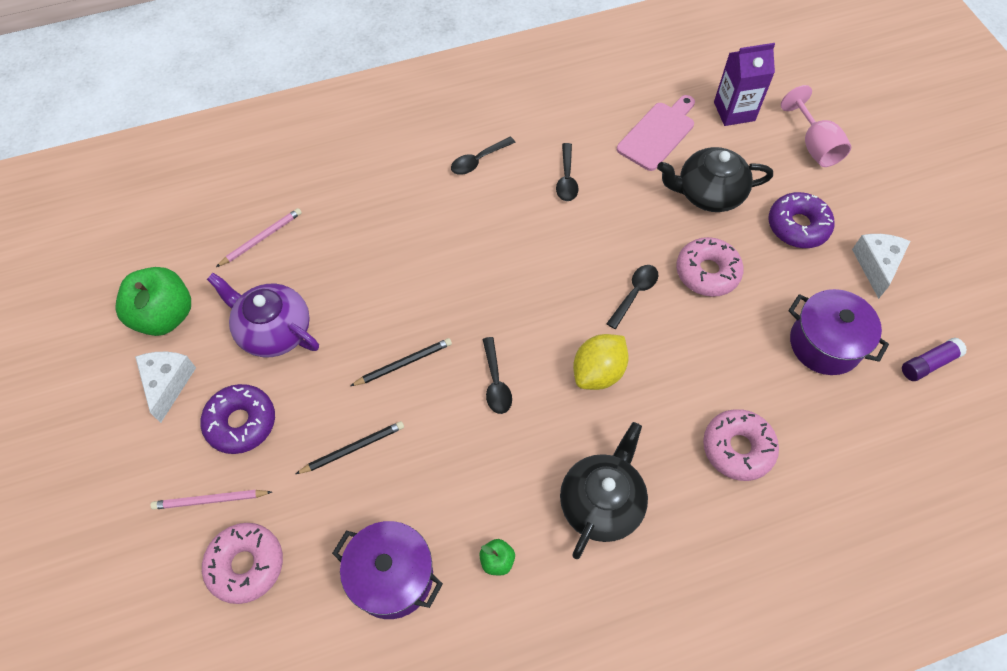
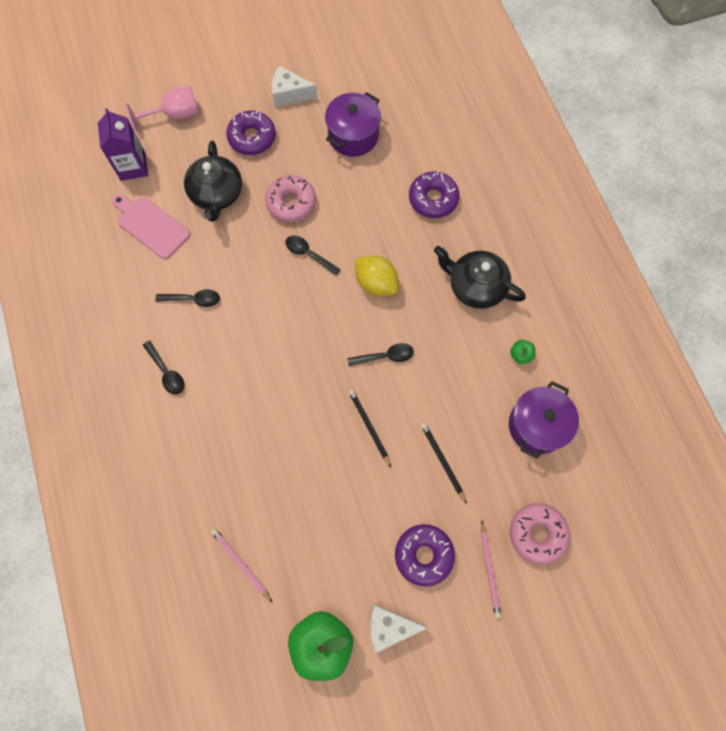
camera: 90 degrees left, 10 degrees up
purple teapot [207,273,319,357] -> none
pink donut [703,409,779,481] -> purple donut [409,171,460,218]
purple glue stick [902,337,967,381] -> none

